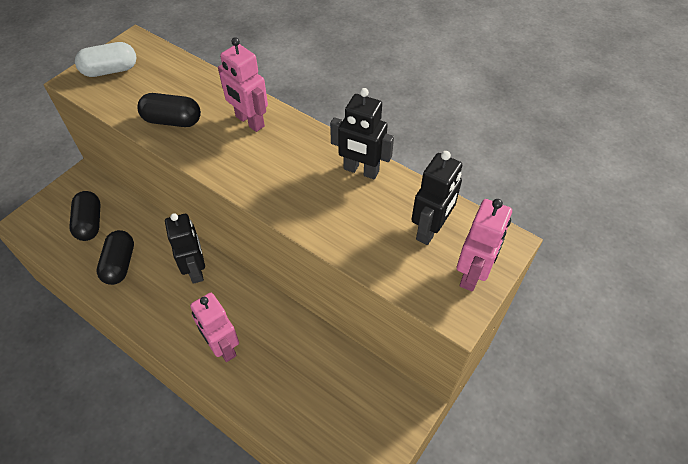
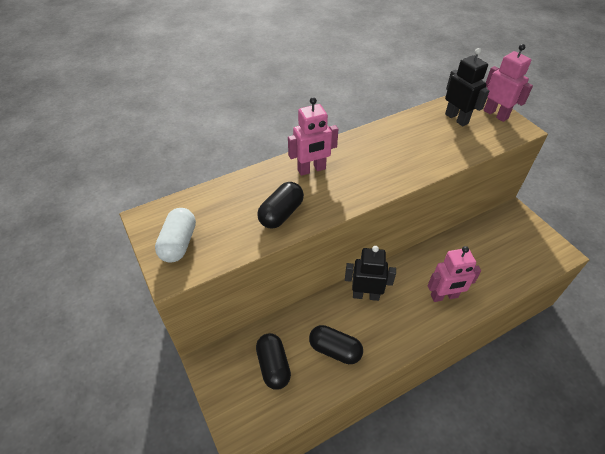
camera: 65 degrees left, 5 degrees down
black capsule [69,191,100,241] -> black capsule turned 60 degrees clockwise [256,333,291,390]
black robot [330,88,394,180] -> none

